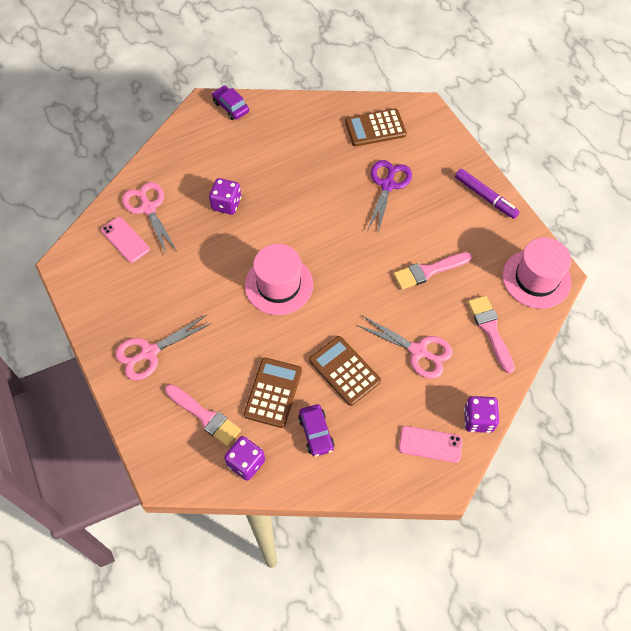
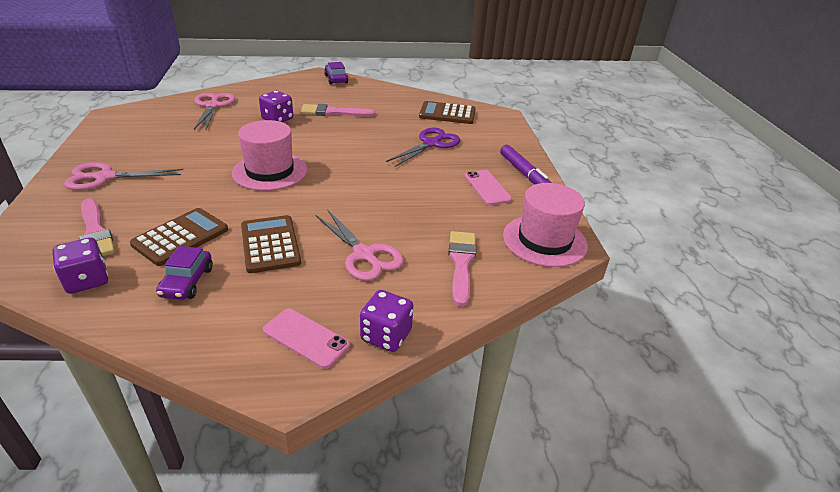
camera: 20 degrees right, 25 degrees down
pink phone [101,217,150,263] -> pink phone moved to [465,170,512,205]
pink brush [393,252,472,290] -> pink brush moved to [301,104,375,117]

